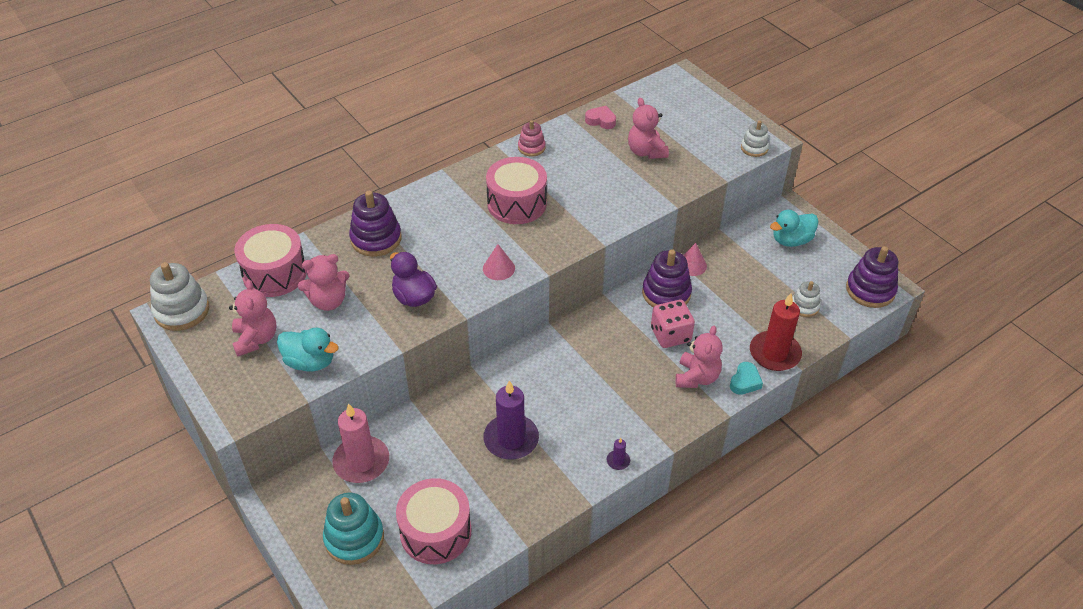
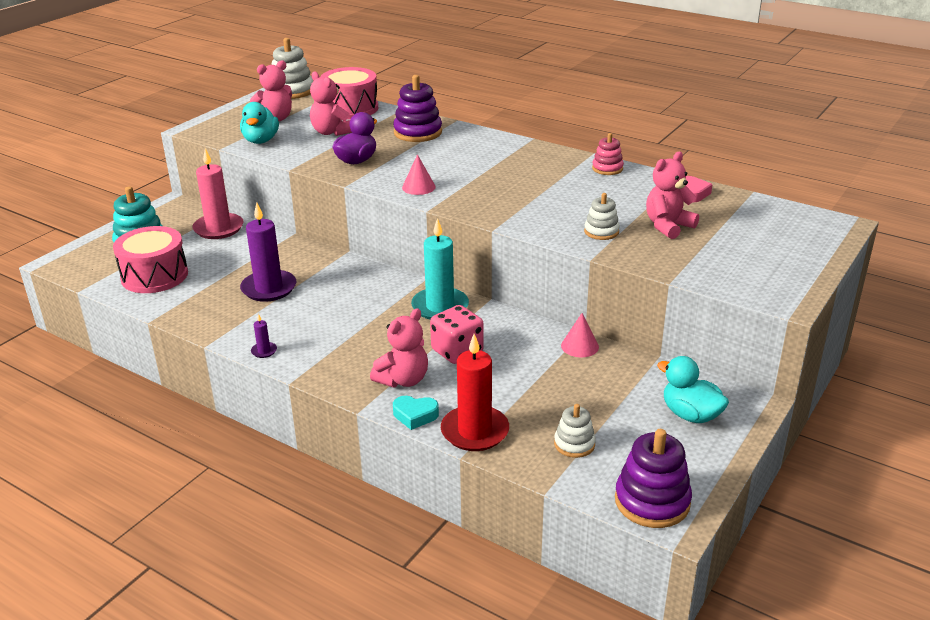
camera: 70 degrees right, 15 degrees down
pink drum [486,157,547,224] -> none
purple stacking toy [642,249,692,307] -> none
pink teddy bear [675,325,723,388] -> pink teddy bear turned 45 degrees counterclockwise [370,308,428,387]
white stacking toy [741,121,769,157] -> white stacking toy moved to [584,193,620,240]
none -> turquoise candle [411,218,469,320]

